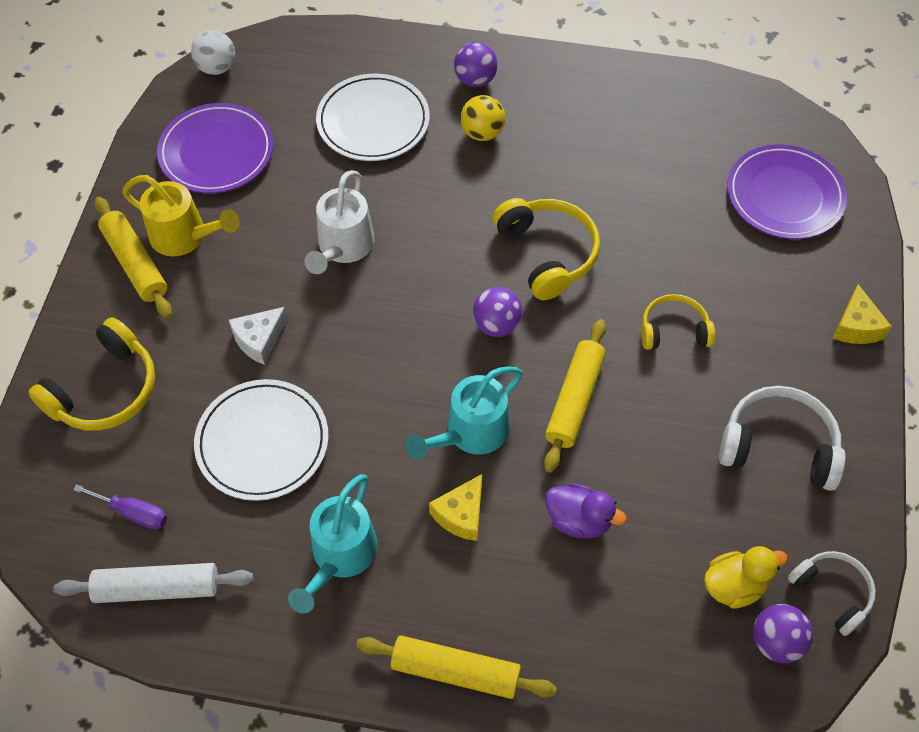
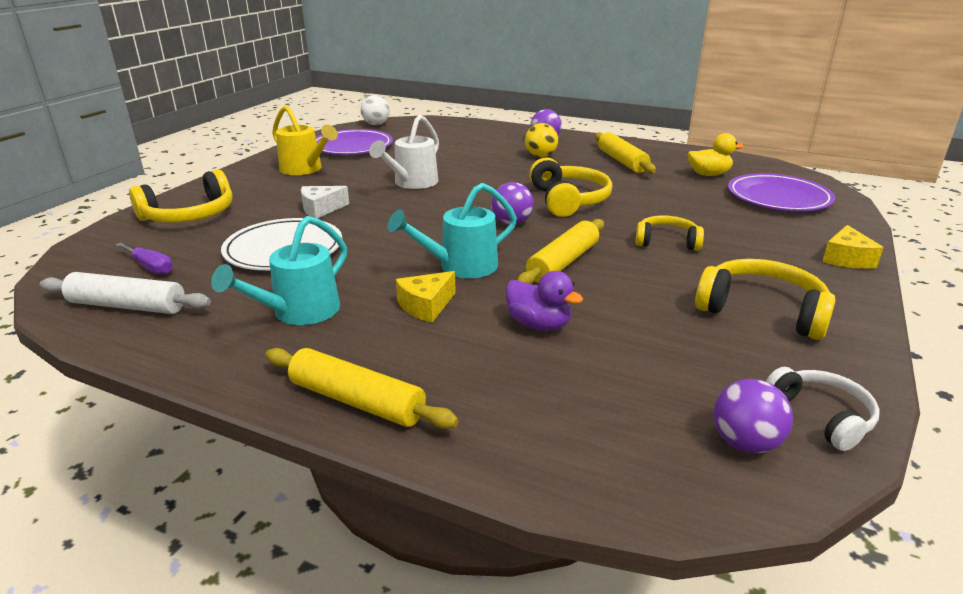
camera: 15 degrees right, 30 degrees down
yellow rolling pin [95,197,172,318] -> yellow rolling pin moved to [595,132,656,174]
white plate [316,74,430,161] -> none
yellow duck [704,546,788,609] -> yellow duck moved to [688,133,744,176]
white headphones [719,386,846,491] -> yellow headphones [695,259,836,340]

